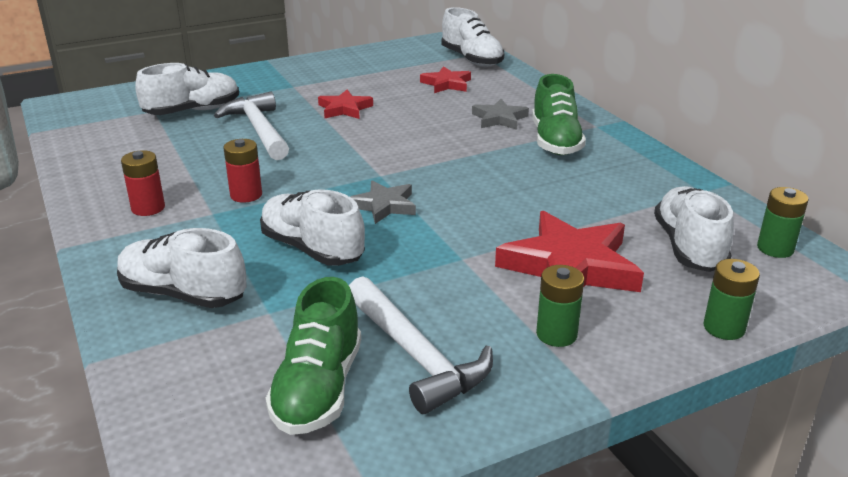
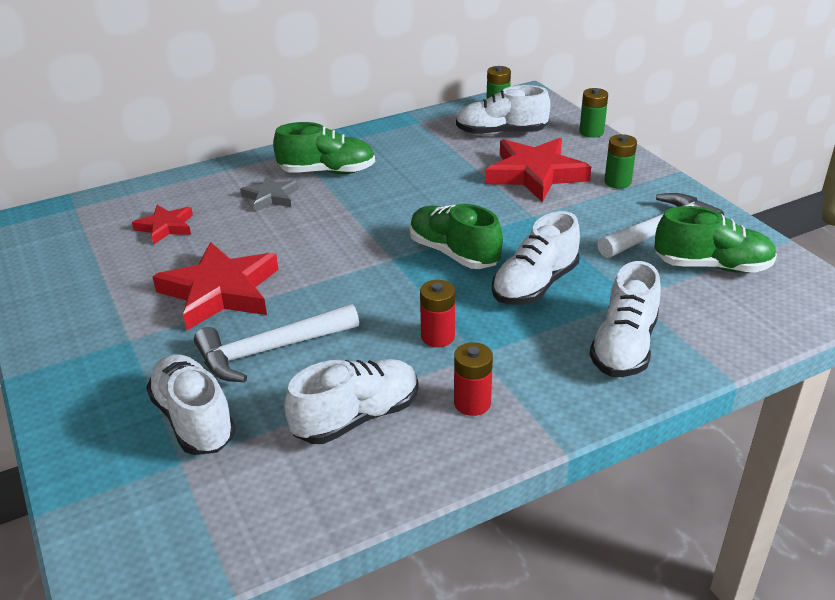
camera: 90 degrees left, 5 degrees up
red star [318,89,373,119] -> red star [152,242,278,330], size x1.85
grey star [350,180,416,224] -> green shoe [409,204,503,269]
white shoe [441,7,504,67] -> white shoe moved to [284,359,419,444]

